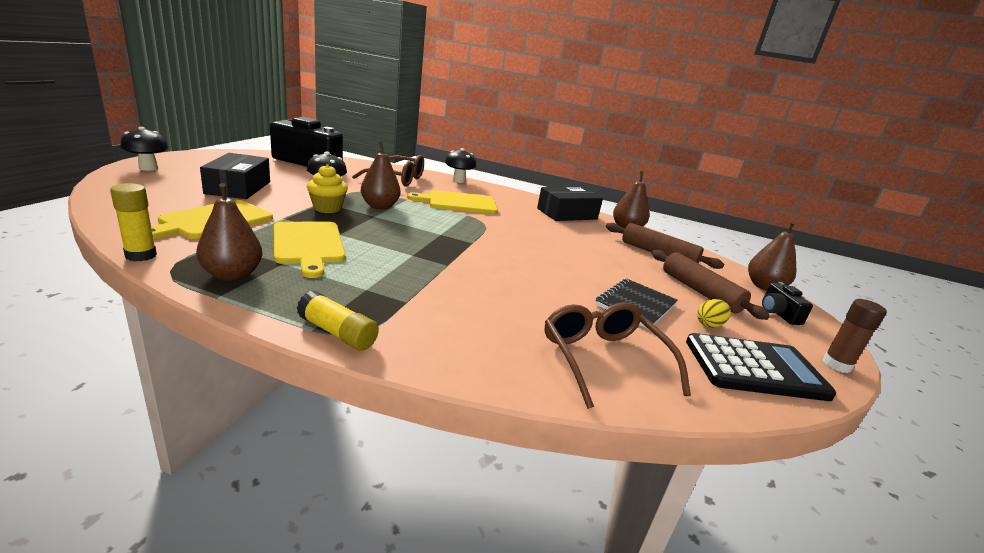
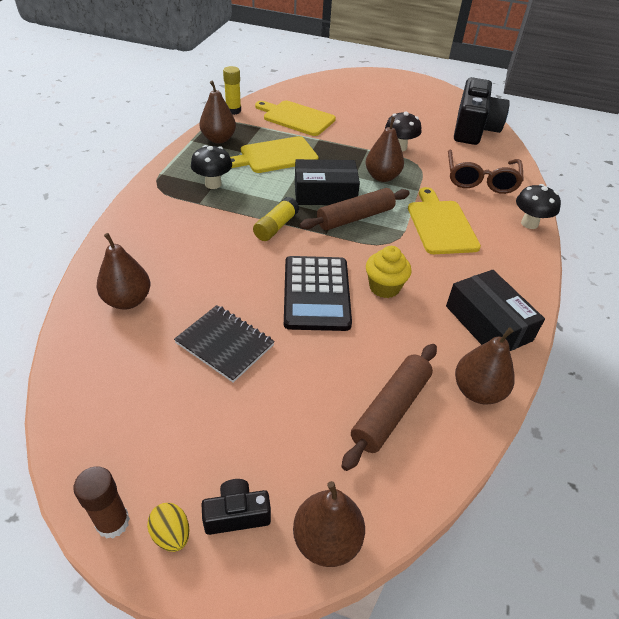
camera: 90 degrees right, 20 degrees up
black mushroom [120,127,169,171] -> black mushroom moved to [191,145,232,189]
black box [200,153,270,199] -> black box moved to [295,159,360,205]
yellow glue stick [297,291,379,351] -> yellow glue stick moved to [253,197,299,241]
yellow cupcake [307,164,348,213] -> yellow cupcake moved to [366,246,412,298]
brown glasses [545,302,691,409] -> brown pear [96,233,150,310]
brown rolling pin [652,250,770,320] -> brown rolling pin moved to [299,188,410,230]
black calculator [686,333,836,401] -> black calculator moved to [284,256,352,331]
yellow egg [697,299,731,328] -> yellow egg moved to [147,503,190,552]

